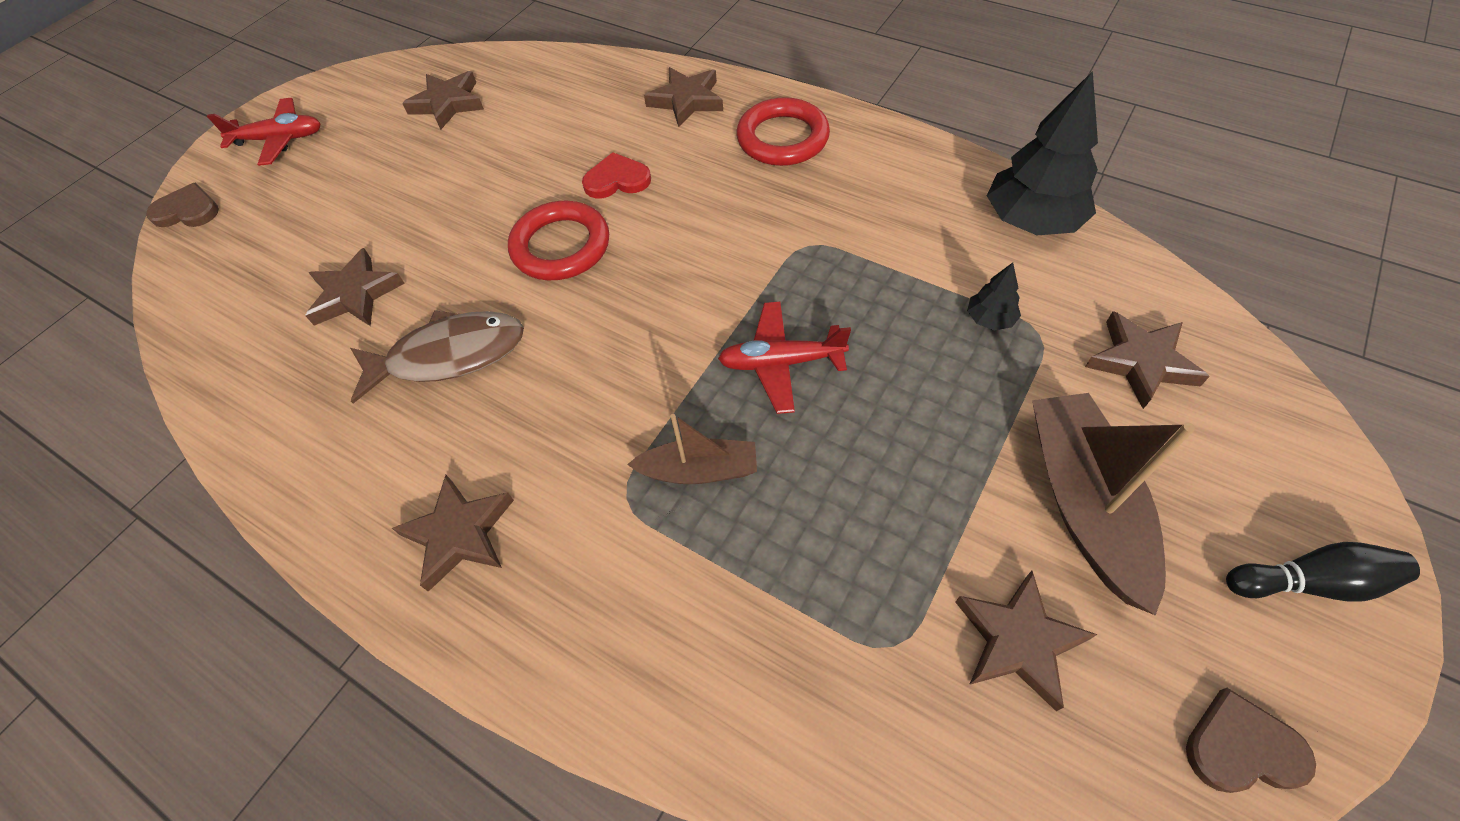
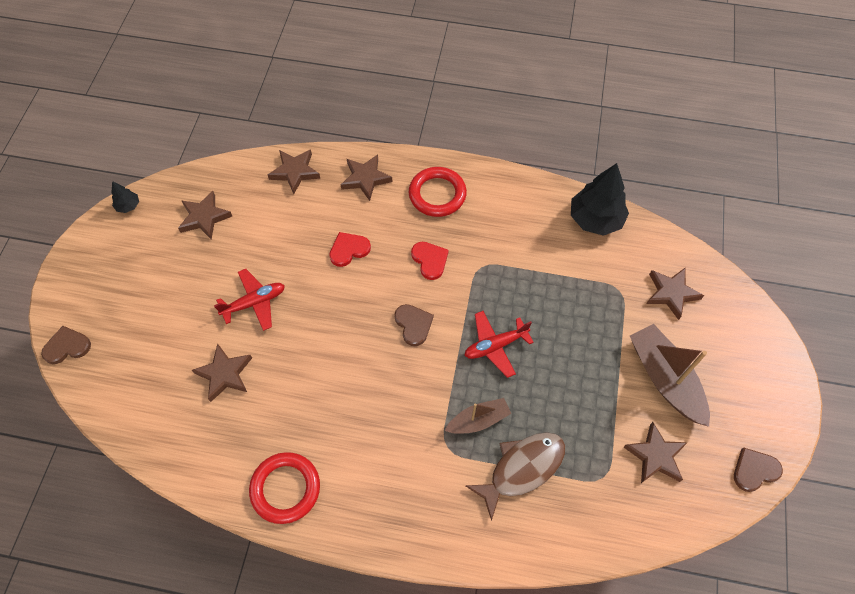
camera: 25 degrees left, 5 degrees up
red plane [207,98,321,166] -> red plane moved to [214,269,285,331]
brown fish [350,310,524,404] -> brown fish moved to [465,432,565,521]
brown star [392,475,514,592] -> brown star moved to [268,149,320,194]
red ring [508,201,609,280] -> red ring moved to [249,452,320,524]
black tree [967,262,1021,331] -> black tree moved to [111,181,139,213]
black bowling pin [1226,542,1420,602] -> none
none -> brown heart [394,304,434,346]
none -> red heart [411,242,449,280]

